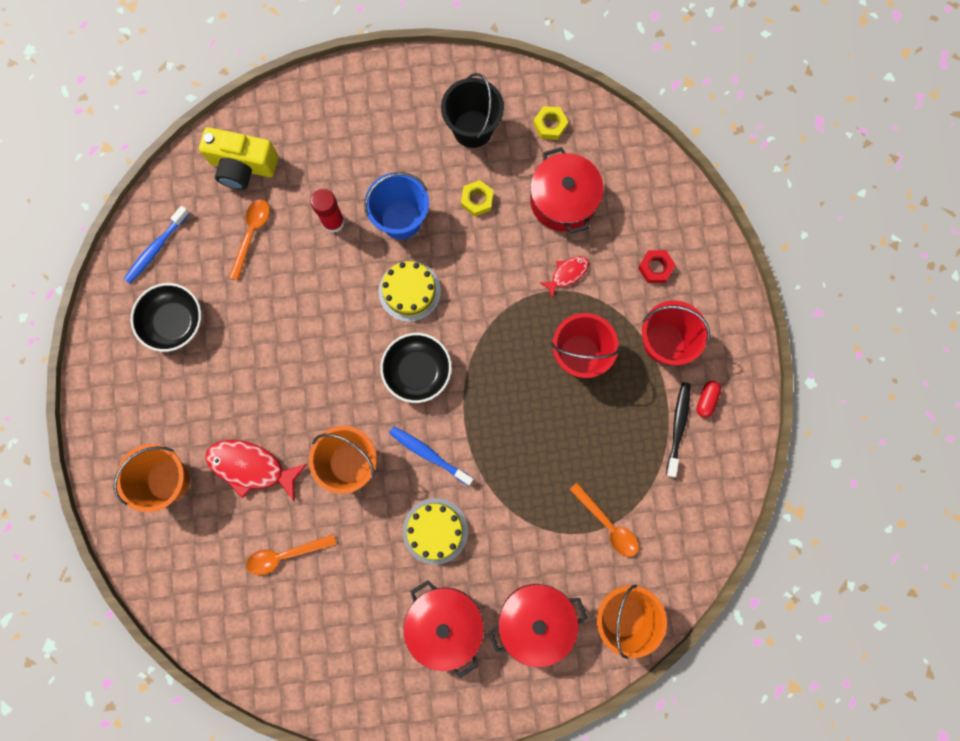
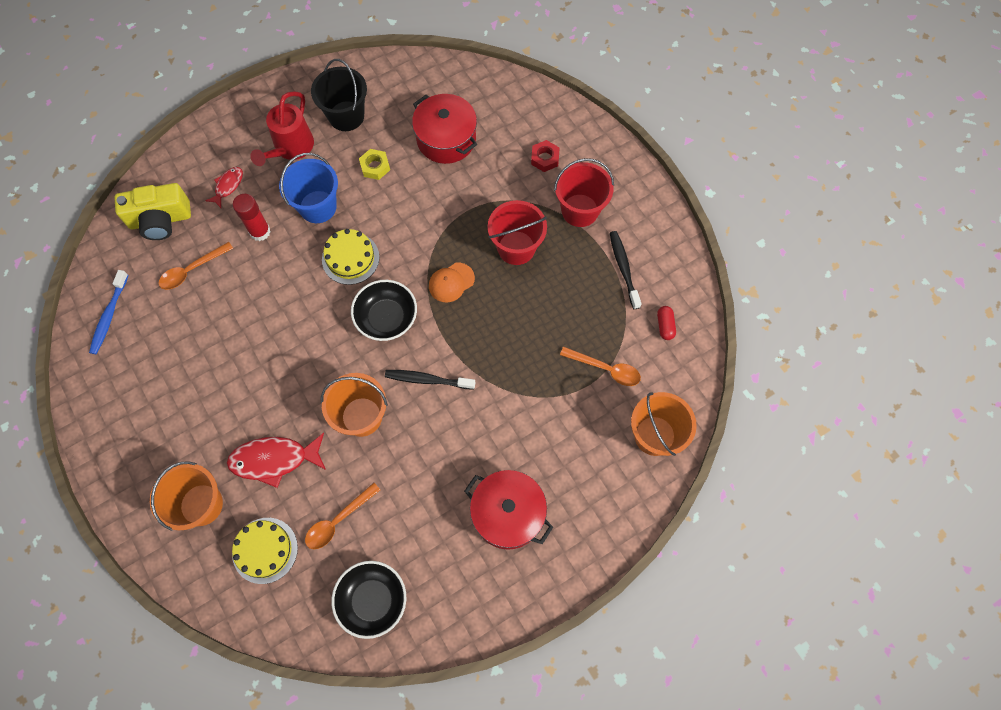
camera: 25 degrees left, 10 degrees down
black bowl [131,283,201,352] -> black bowl moved to [332,561,406,639]
orange spoon [229,199,269,280] -> orange spoon turned 120 degrees counterclockwise [159,242,233,290]
blue toothbrush [389,426,473,486] -> black toothbrush [385,370,475,390]
yellow cake [403,498,468,565] -> yellow cake moved to [232,518,298,584]
red pot [489,584,587,667] -> none
yellow nut [533,106,568,140] -> none
red fish [539,256,589,298] -> red fish moved to [205,167,243,208]
red capsule [696,381,721,418] -> red capsule moved to [657,306,676,340]
none -> red watering can [250,91,314,166]
none -> orange cap [429,263,475,302]

